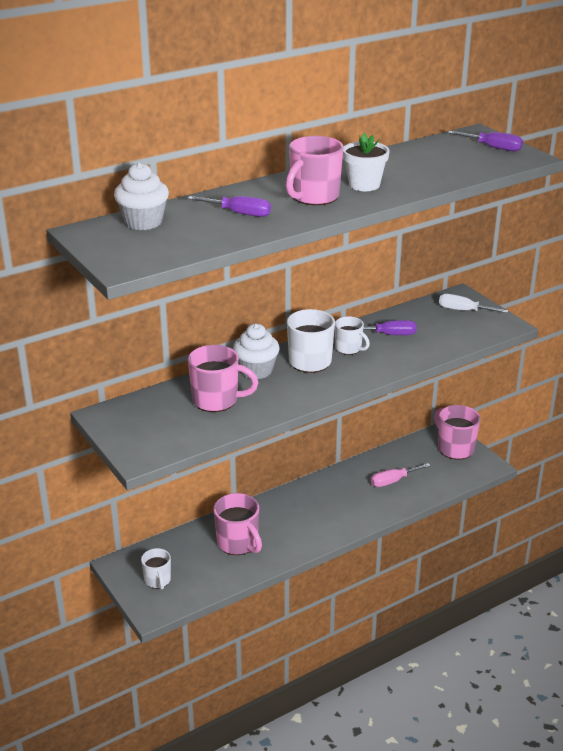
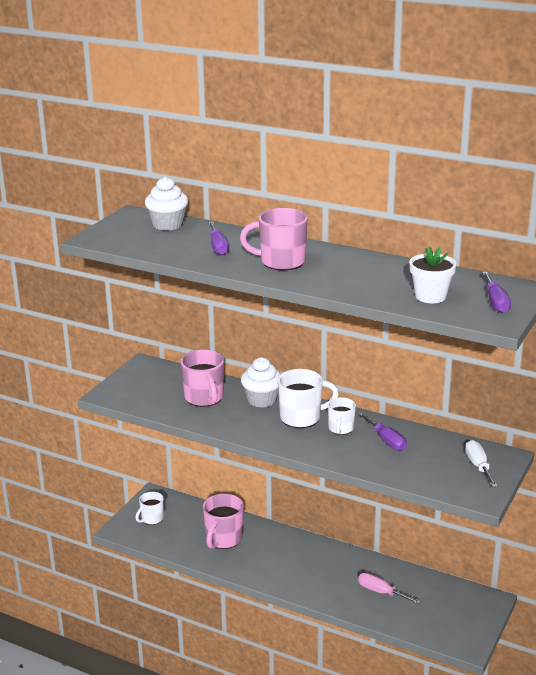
camera: 60 degrees right, 5 degrees down
white flower pot [343,133,389,191] -> white flower pot moved to [409,246,456,303]
pink mug [434,405,481,460] -> none

